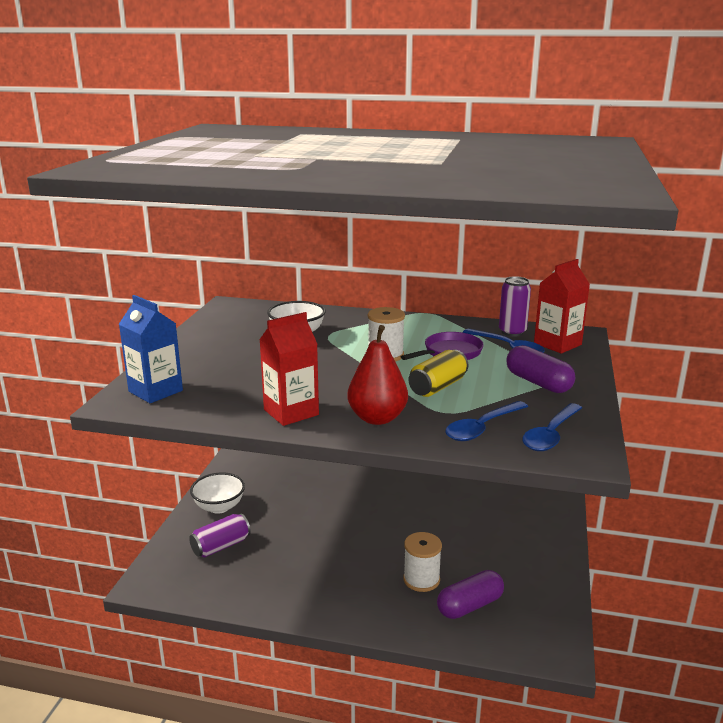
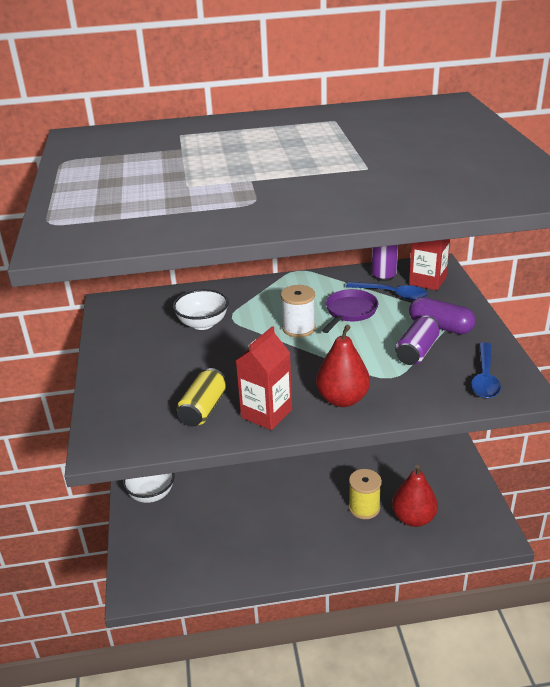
camera: 20 degrees left, 10 degrees up
blue carton [119,295,183,403] -> none
purple can [189,513,251,558] -> purple can moved to [395,316,440,365]
white spool [403,532,442,592] -> yellow spool [349,469,382,519]
yellow can [408,350,468,397] -> yellow can moved to [177,368,227,427]
purple capsule [437,570,504,619] -> red pear [392,465,438,527]
blue spoon [445,401,528,441] -> none

